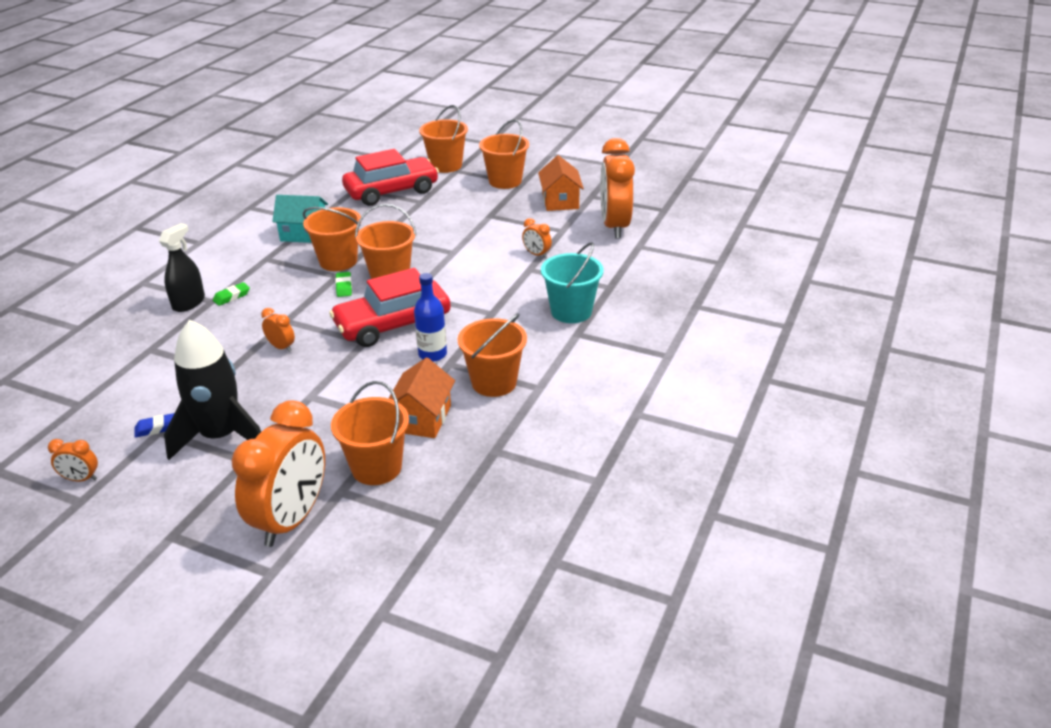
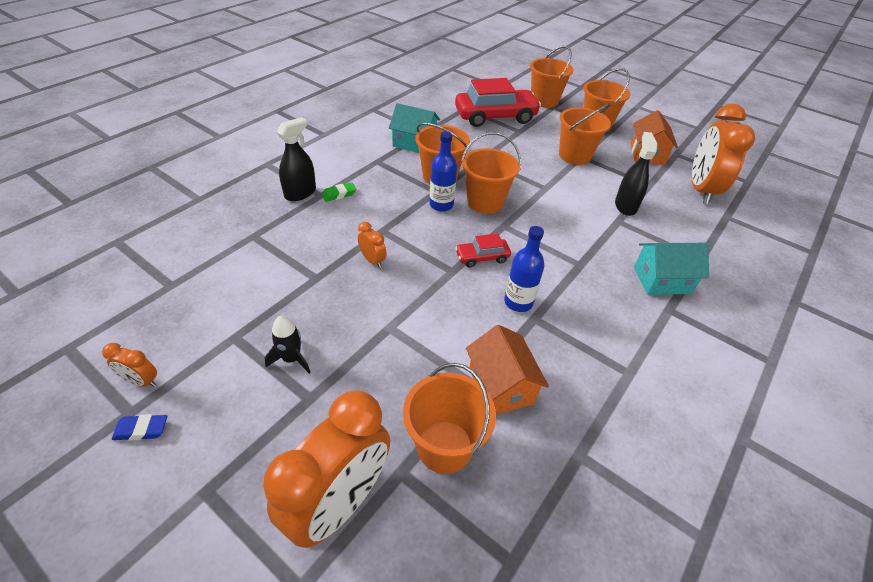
camera: 10 degrees right, 10 degrees up
blue eraser [134,413,175,438] -> blue eraser moved to [112,414,167,441]
black rocket [164,320,261,460] -> black rocket [265,316,310,373], size x0.45
red car [329,268,451,347] -> red car [455,233,511,268], size x0.47
green eraser [335,272,352,297] -> blue bottle [429,131,457,211]
orange house [388,357,455,438] -> orange house turned 45 degrees counterclockwise [466,325,549,414]
orange bucket [458,313,527,397] -> orange bucket moved to [559,103,611,165]
orange clock [522,218,552,258] -> black spray bottle [615,132,658,216]
turquoise bucket [541,242,604,323] -> turquoise house [634,243,709,295]

